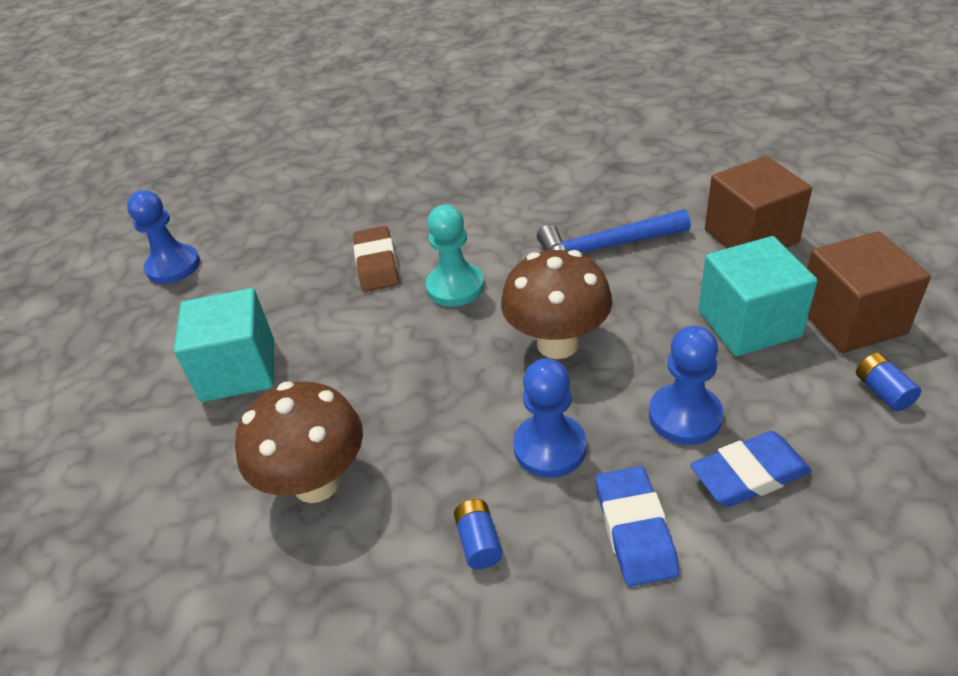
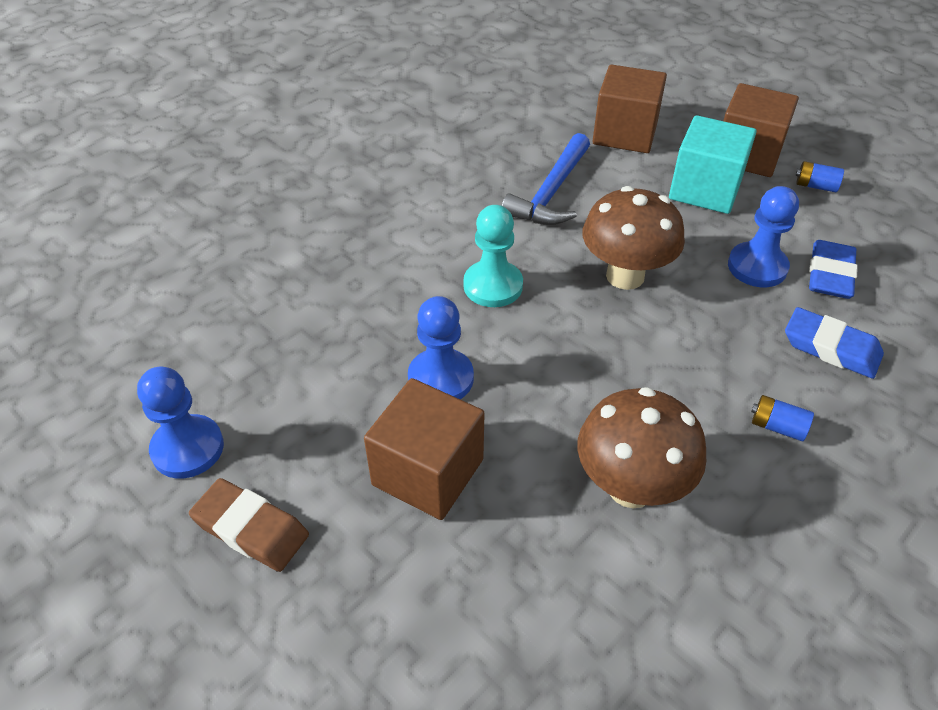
camera: 55 degrees left, 5 degrees up
turquoise cube [174,288,274,402] -> brown cube [364,378,485,520]
brown eraser [353,226,399,292] -> brown eraser moved to [189,478,309,572]
blue pawn [513,358,587,478] -> blue pawn moved to [408,296,474,399]

